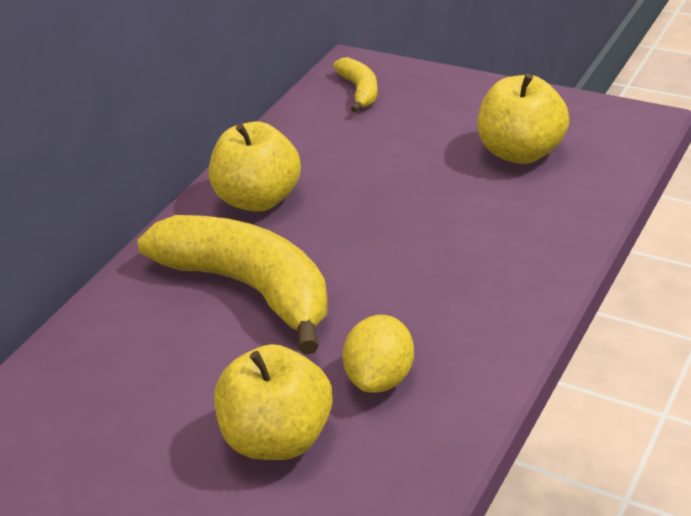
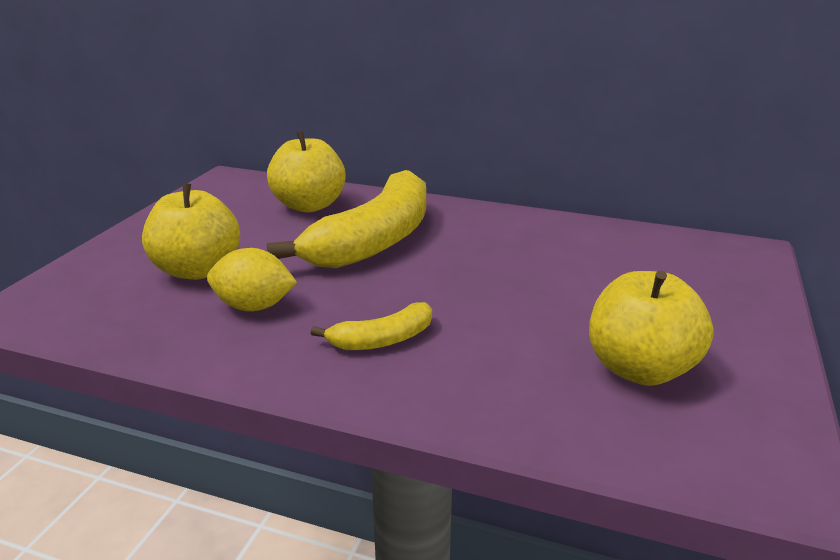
camera: 75 degrees right, 10 degrees down
yellow apple [209,122,301,212] -> yellow apple moved to [267,131,346,212]
yellow banana [333,57,378,112] -> yellow banana moved to [311,302,432,350]

